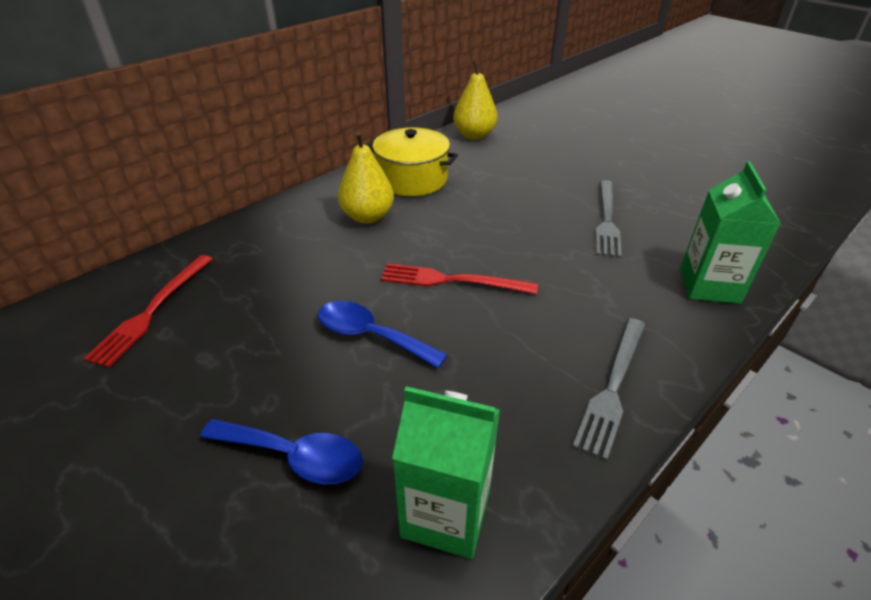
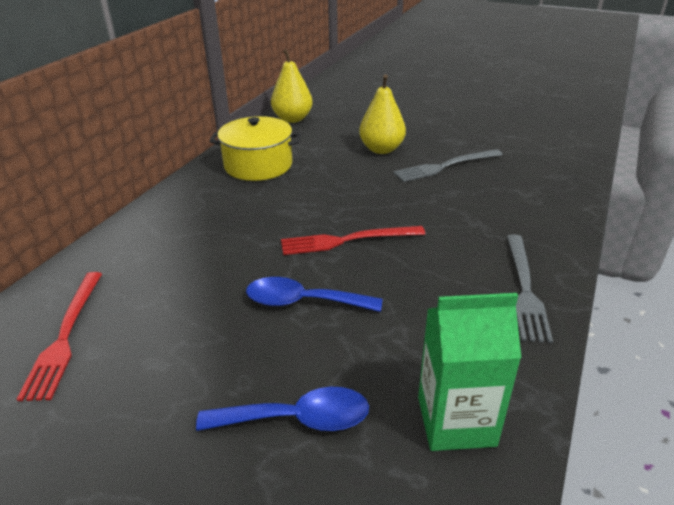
camera: 20 degrees left, 5 degrees down
yellow pear [338,131,394,224] -> yellow pear moved to [359,74,406,154]
grey fork [596,180,622,258] -> grey fork turned 75 degrees clockwise [393,149,503,182]
green carton [680,162,781,304] -> none

